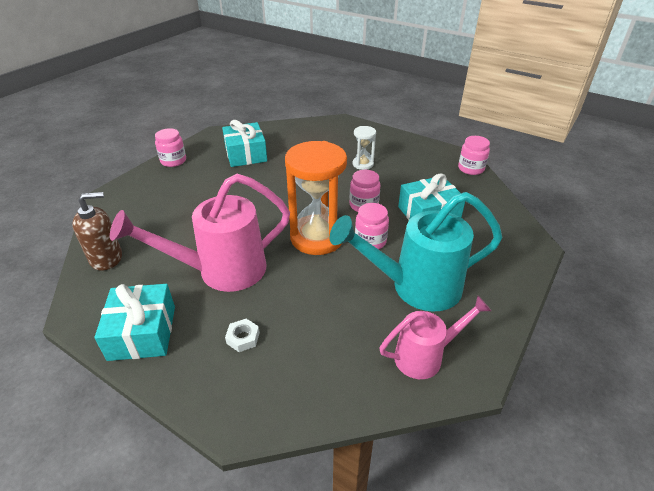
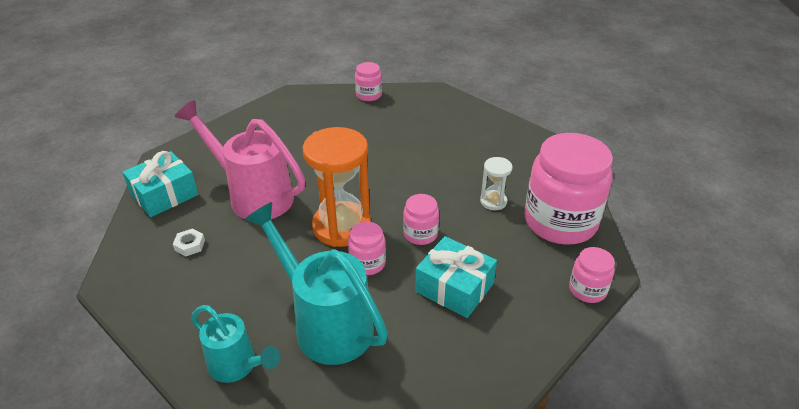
camera: 55 degrees right, 0 degrees up
brown soap dispenser [72,192,122,271] -> none
turquoise gift [222,120,267,167] -> none
pink watering can [379,296,491,379] -> turquoise watering can [191,305,280,383]
none -> pink jar [525,133,613,245]

